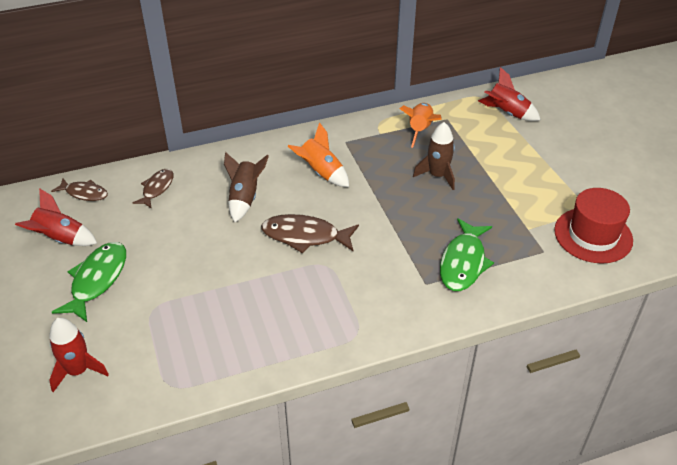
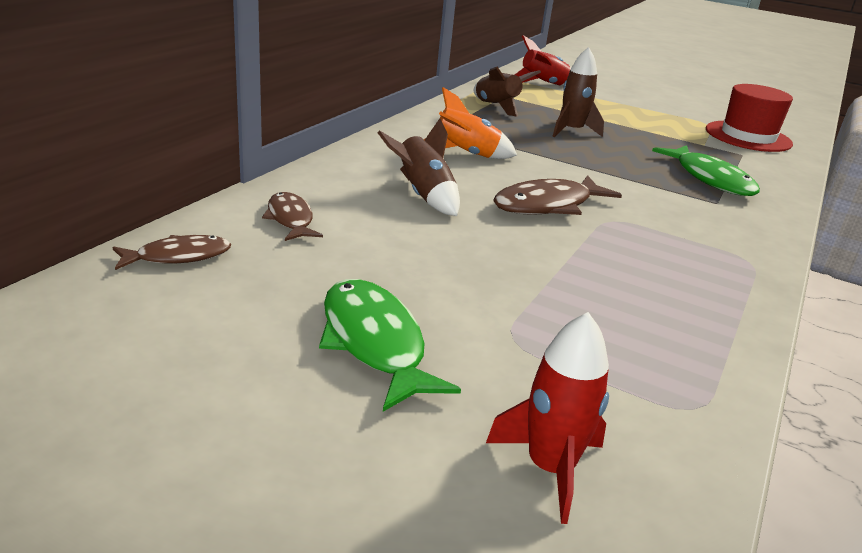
camera: 45 degrees left, 15 degrees down
red rocket [15,188,97,246] -> none
orange rocket [399,103,442,148] -> brown rocket [474,67,541,117]

